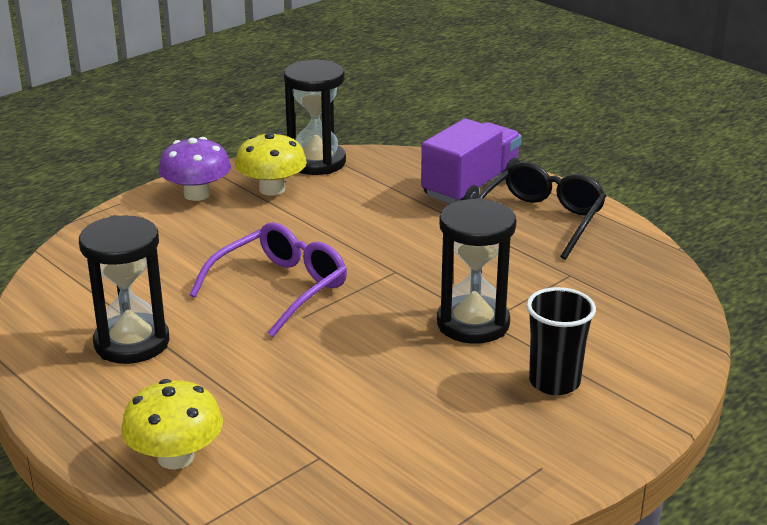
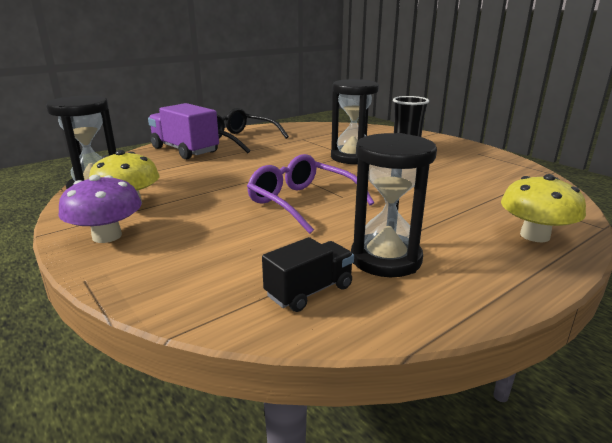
camera: 85 degrees left, 5 degrees down
none -> black truck [262,237,354,312]

